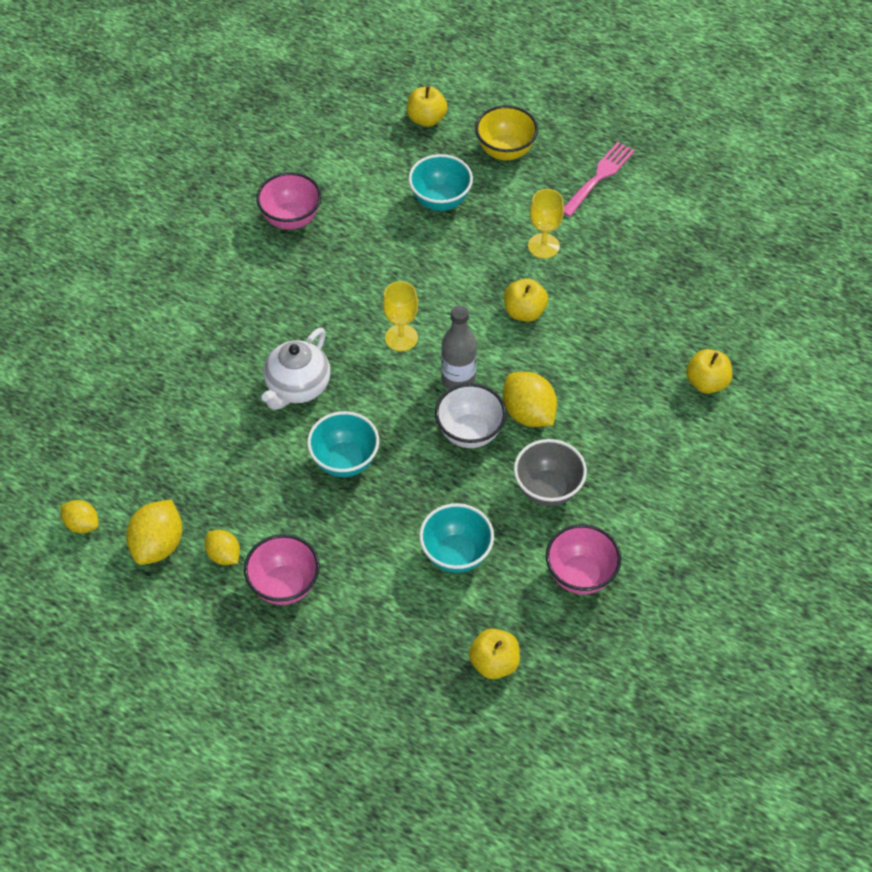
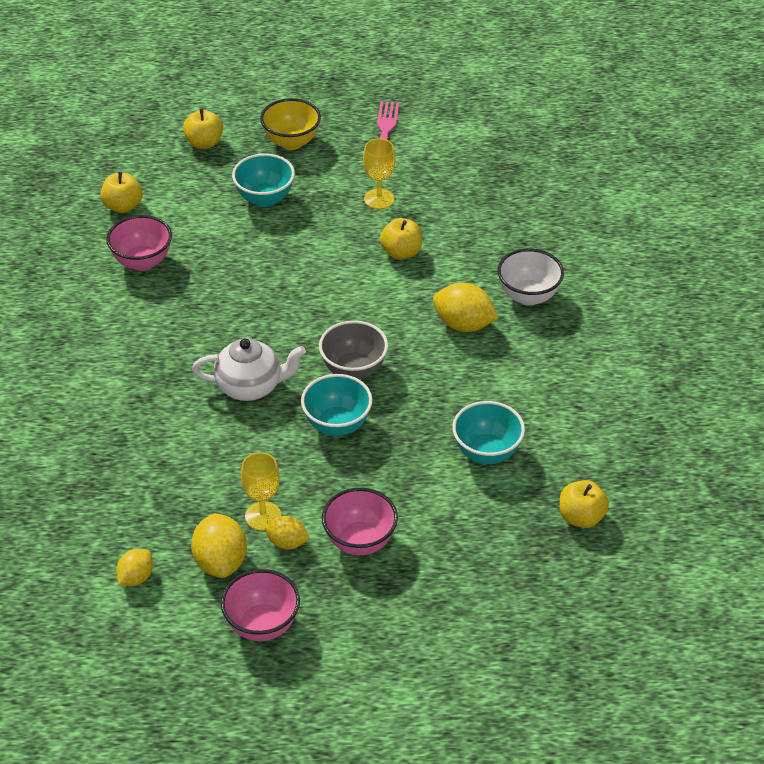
camera: 30 degrees left, 10 degrees down
yellow lemon [61,500,98,533] -> yellow lemon turned 60 degrees counterclockwise [116,549,153,586]
white teapot [261,327,330,410] -> white teapot turned 90 degrees counterclockwise [192,338,306,401]
yellow goblet [383,281,418,351] -> yellow goblet moved to [241,452,281,531]
white bowl [435,383,506,448] -> white bowl moved to [498,248,564,306]
grey bottle [441,305,477,389] -> none
grey bowl [514,439,587,506] -> grey bowl moved to [319,320,388,379]
pink bowl [546,524,621,594] -> pink bowl moved to [221,569,300,641]
yellow apple [686,349,732,394] -> yellow apple moved to [101,171,142,213]

